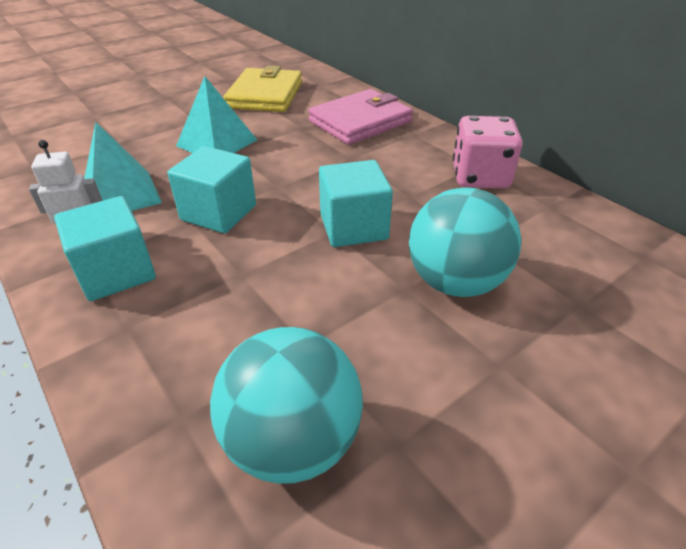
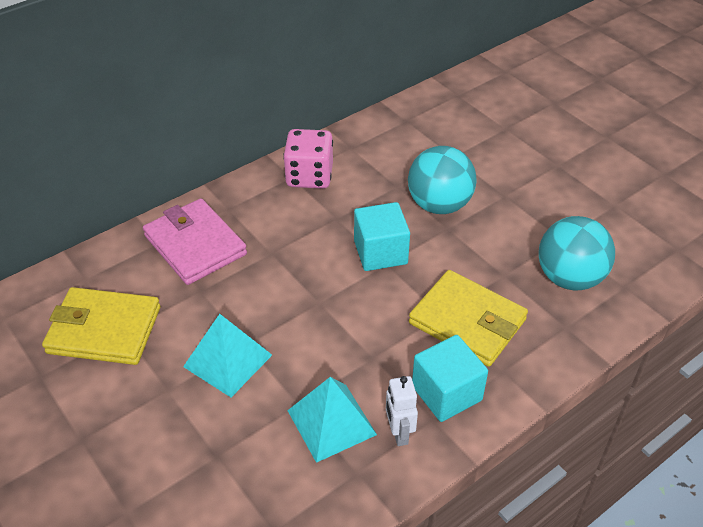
camera: 90 degrees left, 5 degrees up
turquoise cube [167,146,256,233] -> none
none -> yellow wallet [409,270,528,367]

